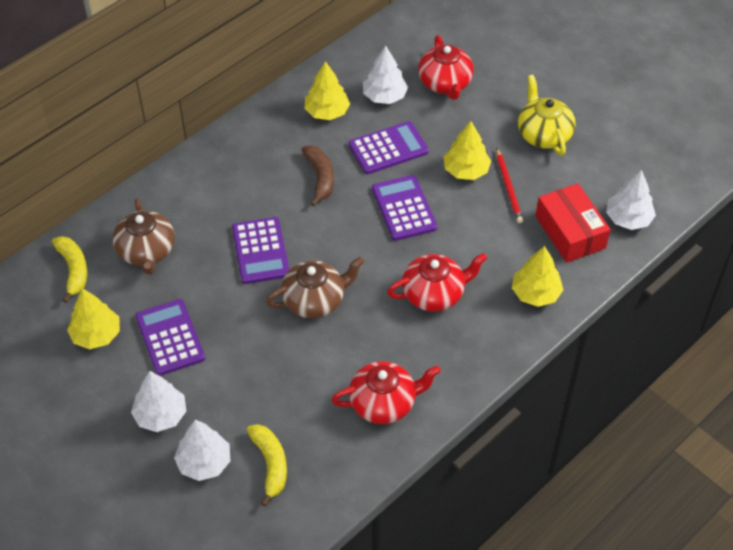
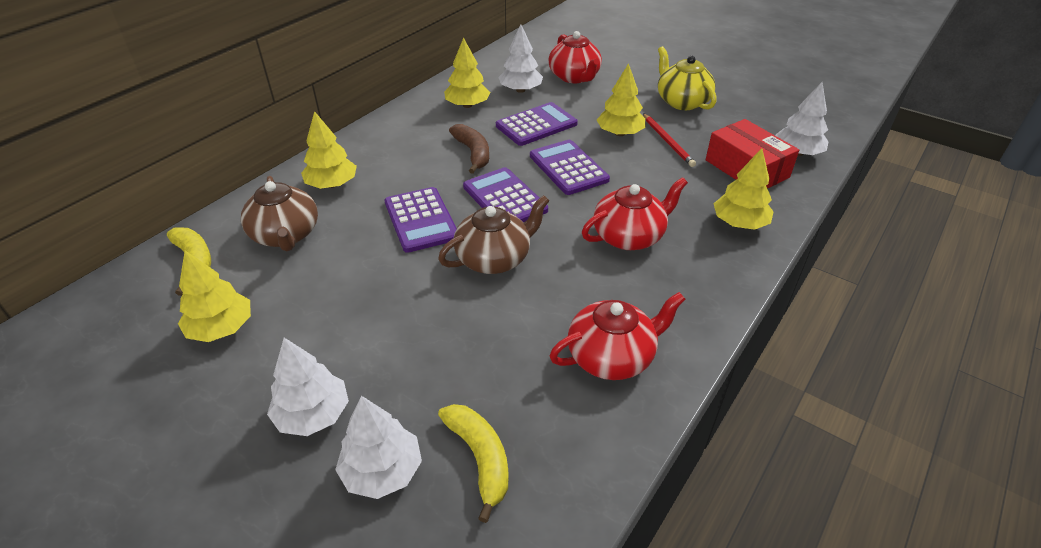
camera: 10 degrees left, 10 degrees down
purple calculator [135,299,205,376] -> purple calculator moved to [463,167,548,222]
none -> yellow tree [301,111,357,189]

